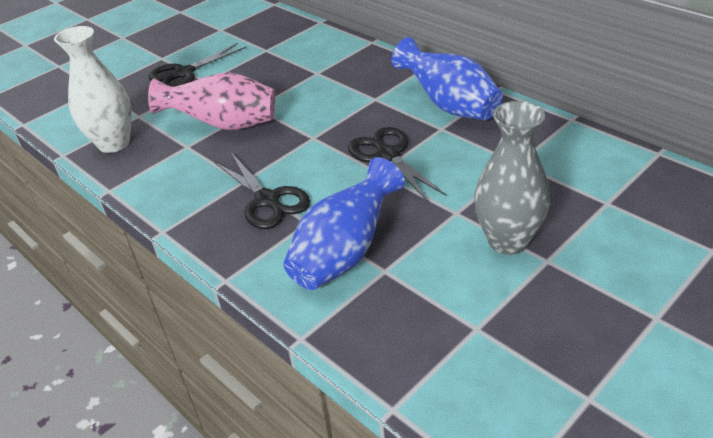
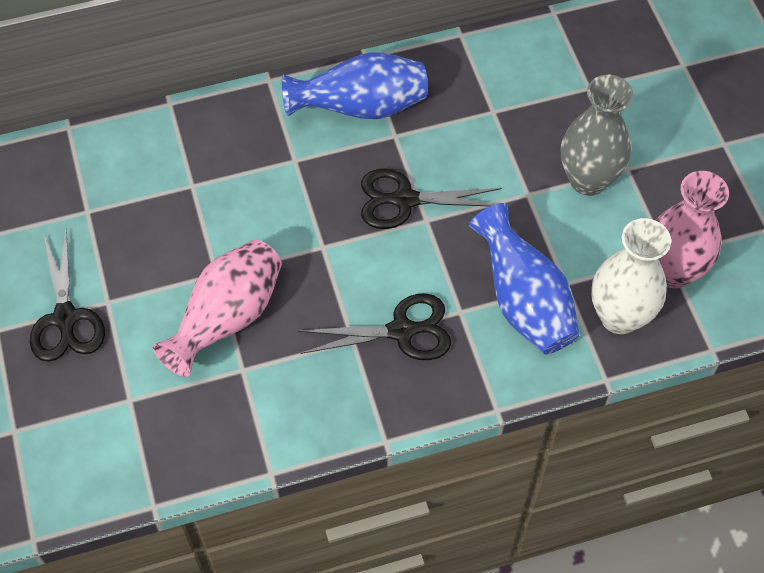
camera: 65 degrees left, 20 degrees up
white vase [54,26,132,153] -> white vase moved to [591,218,671,334]
none -> pink vase [656,171,729,289]

